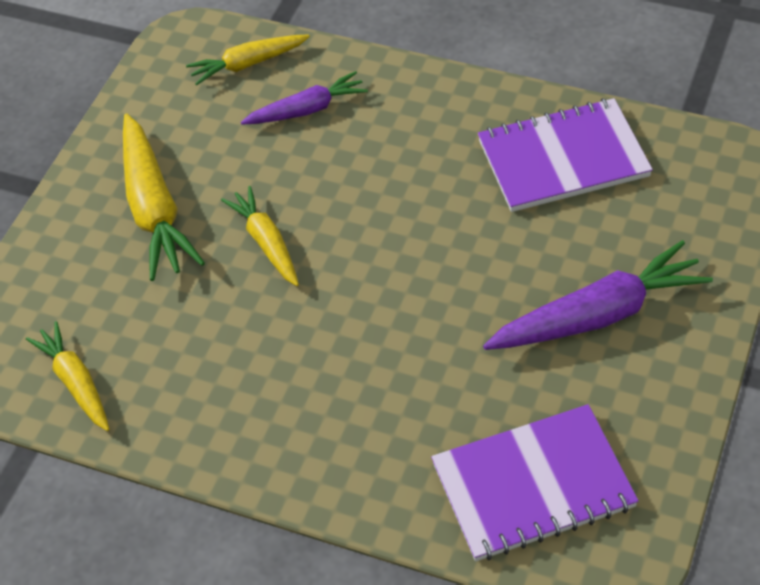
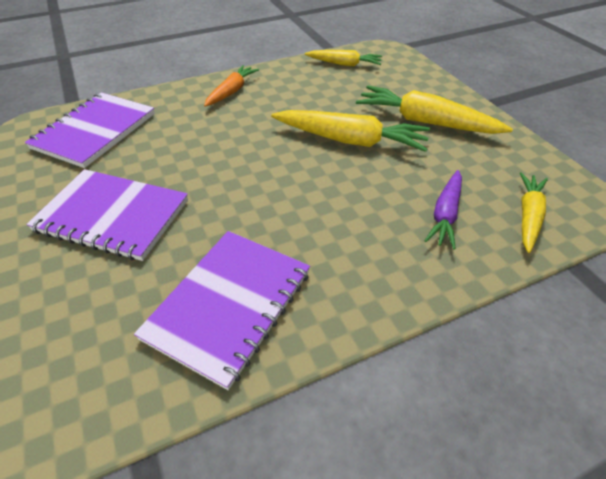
camera: 130 degrees right, 5 degrees down
yellow carrot [221,186,299,286] -> yellow carrot [271,110,430,152], size x1.63
purple carrot [483,240,713,350] -> purple notebook [26,169,188,261]
none -> orange carrot [204,65,259,107]

